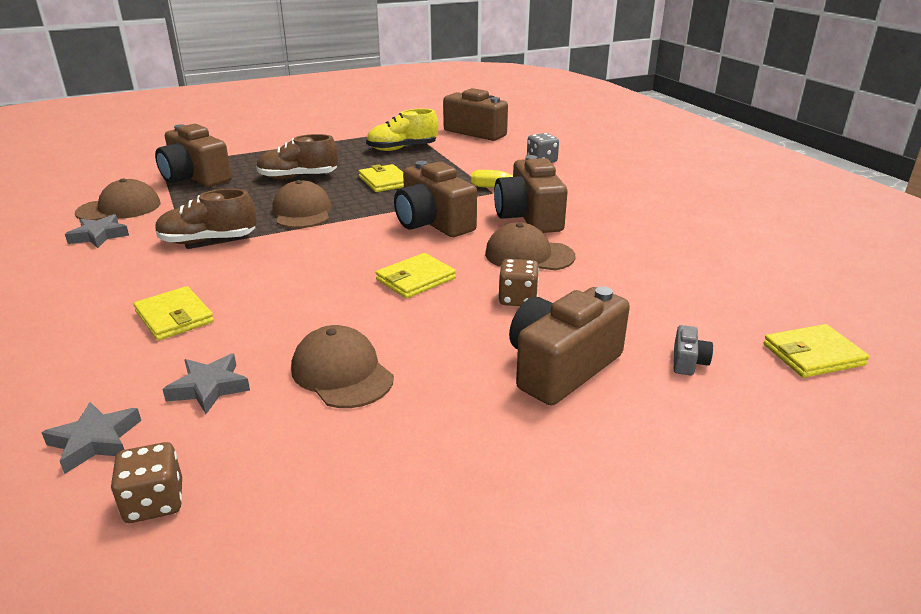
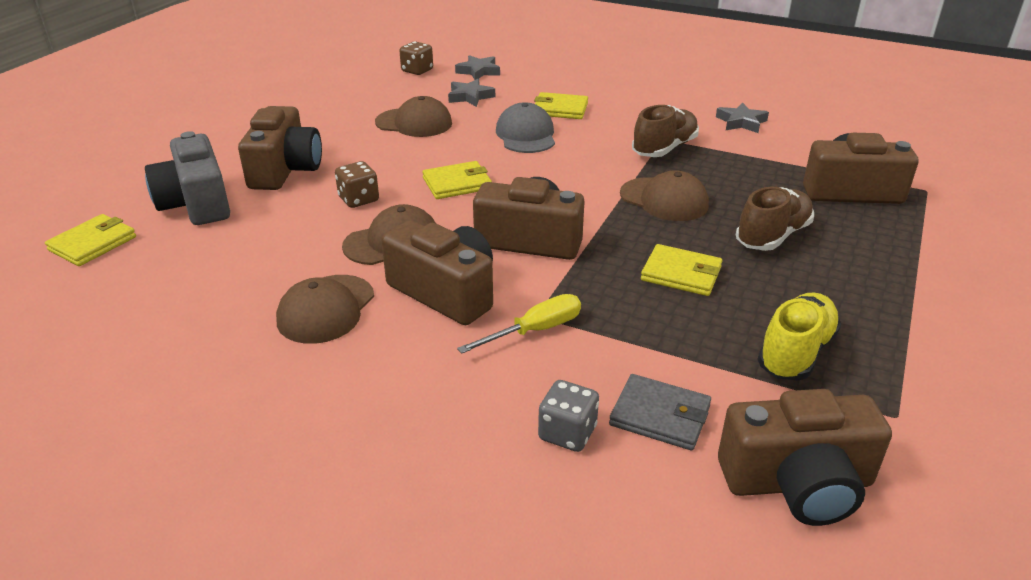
camera: 140 degrees right, 5 degrees up
brown cap [75,179,160,220] -> brown cap moved to [276,275,374,344]
yellow wallet [376,253,456,299] -> yellow wallet turned 60 degrees clockwise [422,161,492,199]
grey camera [674,325,713,376] -> grey camera [145,131,230,225], size x2.41
none -> grey cap [496,102,555,153]
none -> grey wallet [609,374,711,451]

